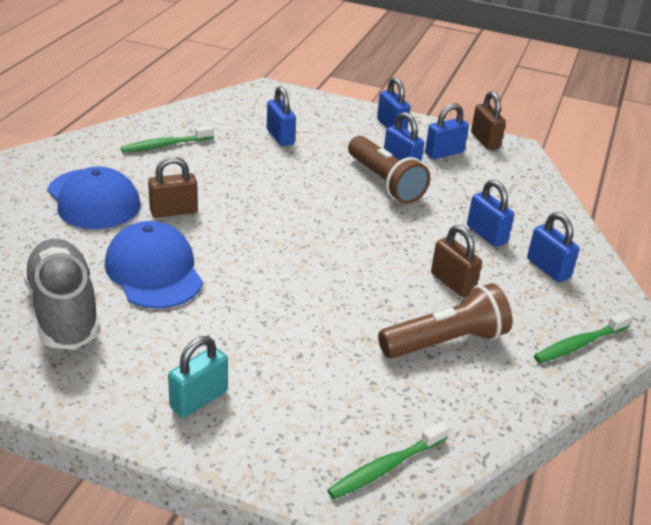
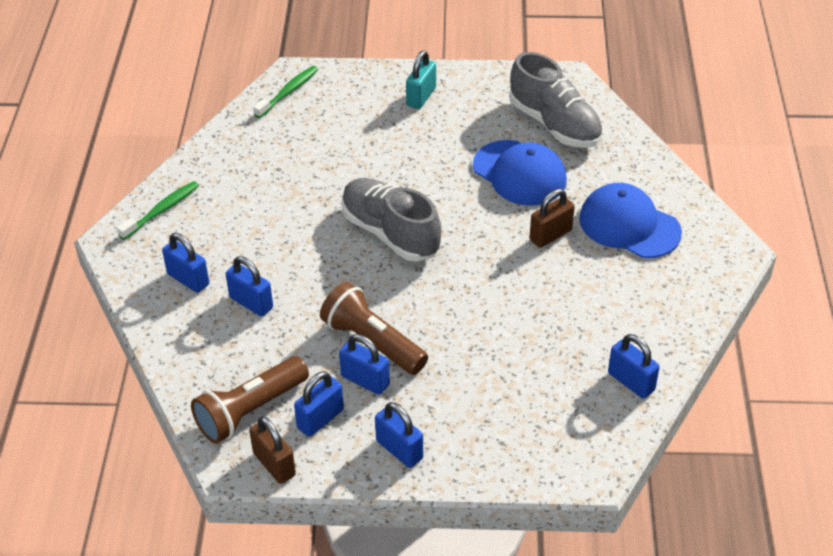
camera: 165 degrees right, 10 degrees up
green toothbrush [121,125,214,153] -> none
blue padlock [267,86,296,146] -> blue padlock moved to [608,334,660,399]
brown flashlight [378,283,512,359] -> brown flashlight moved to [191,356,309,444]
brown padlock [431,225,482,297] -> none
none -> grey shoe [341,178,442,262]

